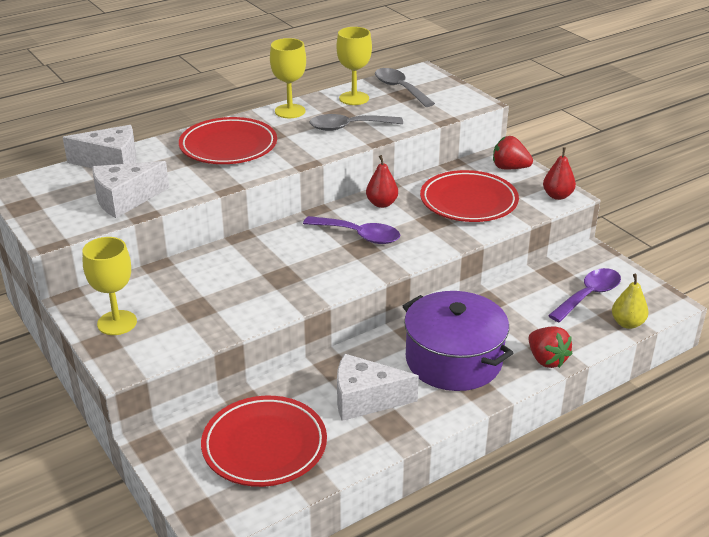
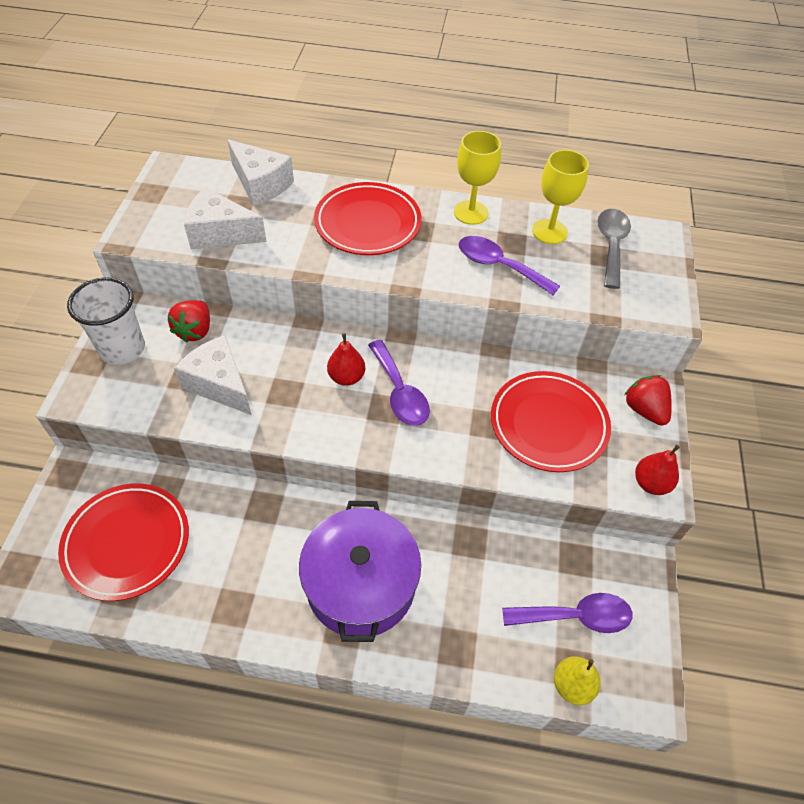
camera: 40 degrees right, 20 degrees up
yellow goblet [83,237,137,335] -> white cup [67,277,145,365]
grey spoon [309,114,403,131] -> purple spoon [459,236,560,295]
white cheese [337,354,419,421] -> white cheese moved to [174,335,252,415]
red pear [366,155,398,208] -> red pear moved to [327,333,365,386]
red strawberry [529,326,572,368] -> red strawberry moved to [168,300,210,343]

